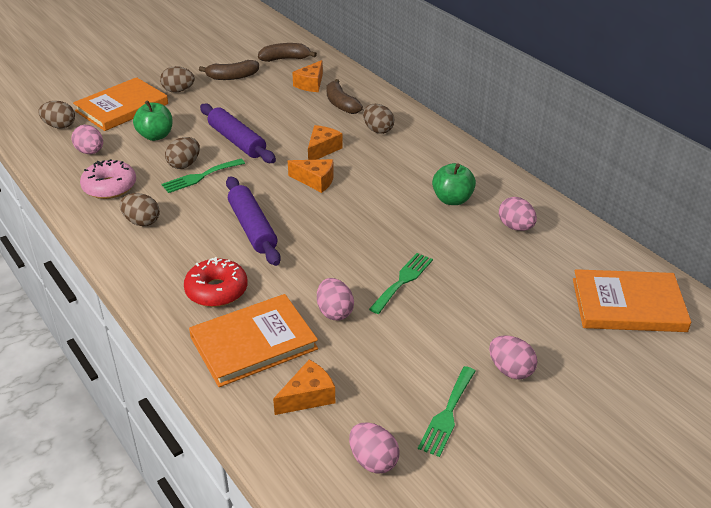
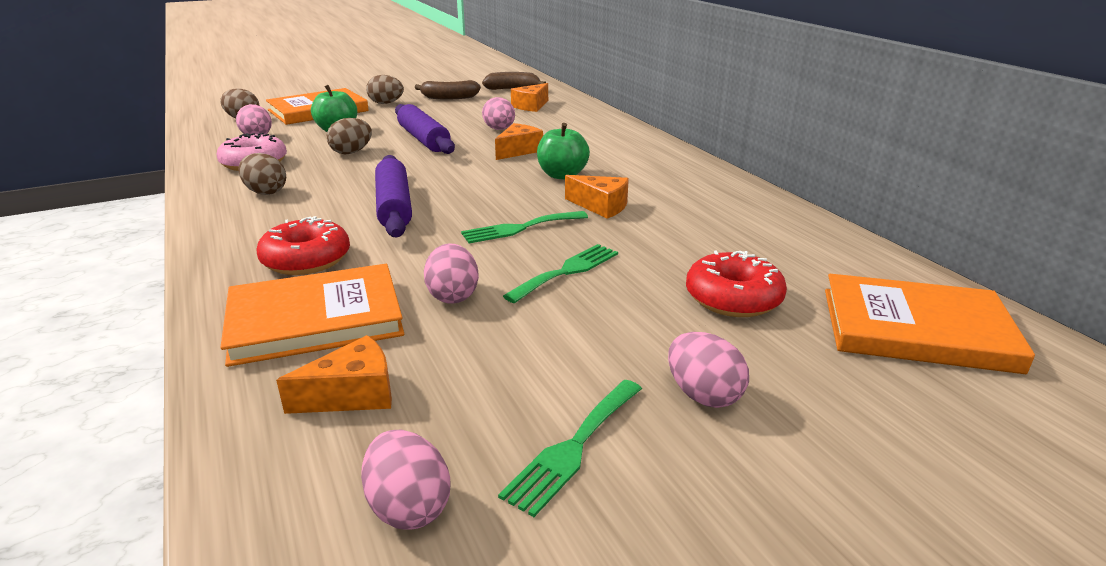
camera: 10 degrees right, 10 degrees down
green fork [162,159,245,193] -> green fork moved to [461,211,588,243]
orange cheese [288,159,334,193] -> orange cheese moved to [565,175,629,219]
brown banana [326,79,363,114] -> none
brown egg [363,104,394,134] -> none
green apple [432,163,476,205] -> green apple moved to [537,123,590,179]
pink egg [499,197,537,231] -> pink egg moved to [482,97,515,130]
none -> red donut [686,250,787,317]

